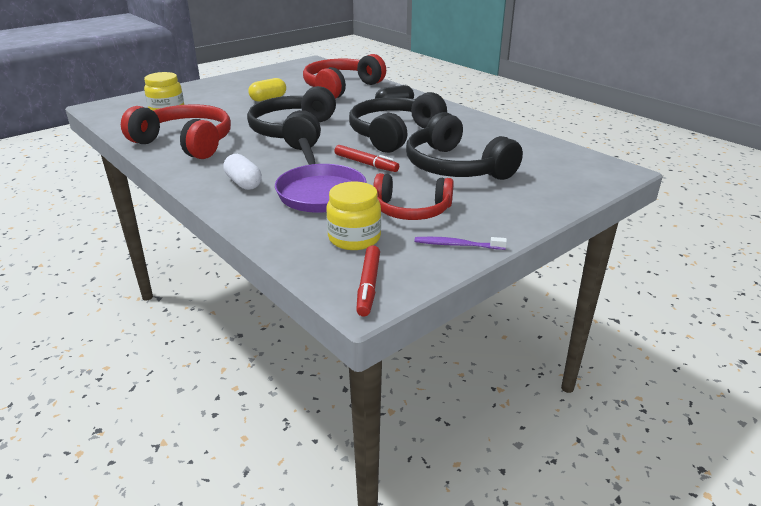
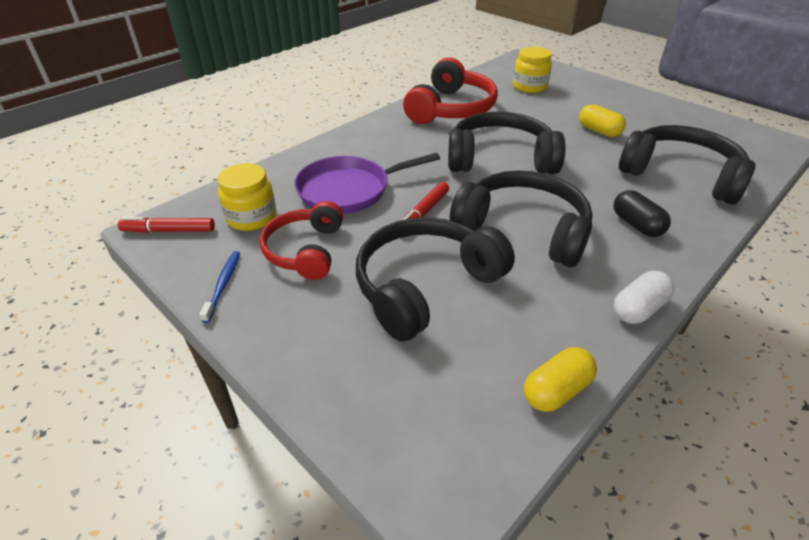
camera: 85 degrees right, 10 degrees up
white capsule [223,154,262,190] -> white capsule moved to [614,271,674,324]
red headphones [303,54,386,99] -> black headphones [619,125,756,204]
purple toothbrush [415,237,507,250] -> blue toothbrush [199,251,240,323]
none -> yellow capsule [524,347,597,412]

